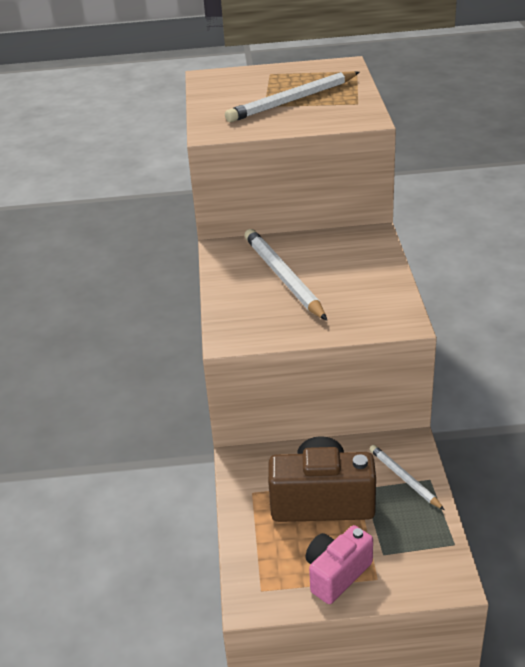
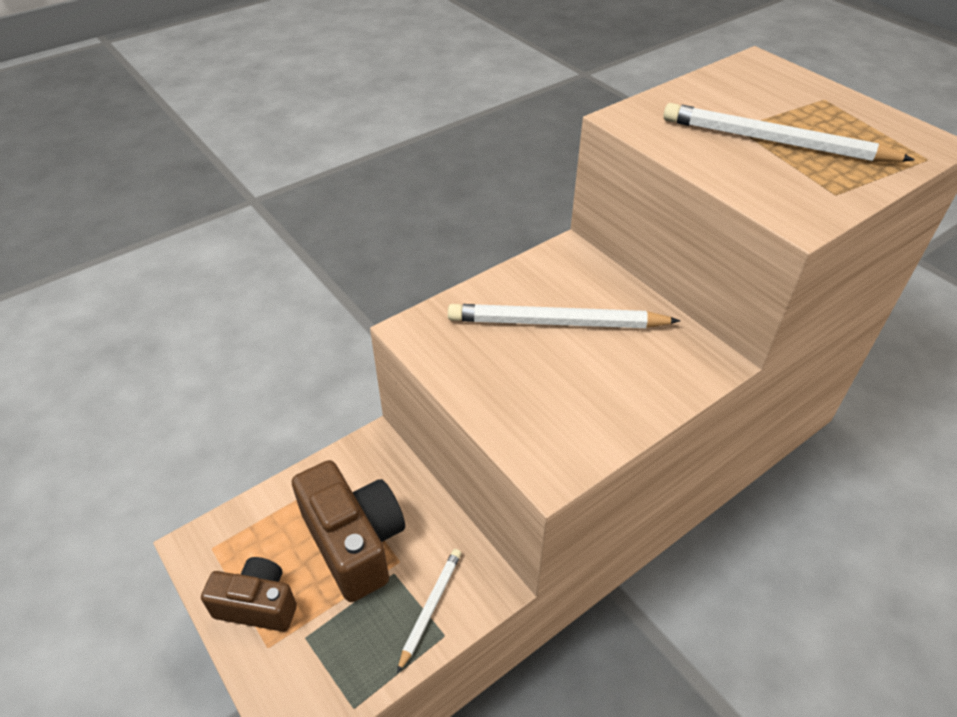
camera: 55 degrees right, 10 degrees up
white pencil [244,229,327,321] -> white pencil turned 120 degrees counterclockwise [448,304,680,328]
pink camera [306,525,373,604] -> brown camera [201,557,297,632]

